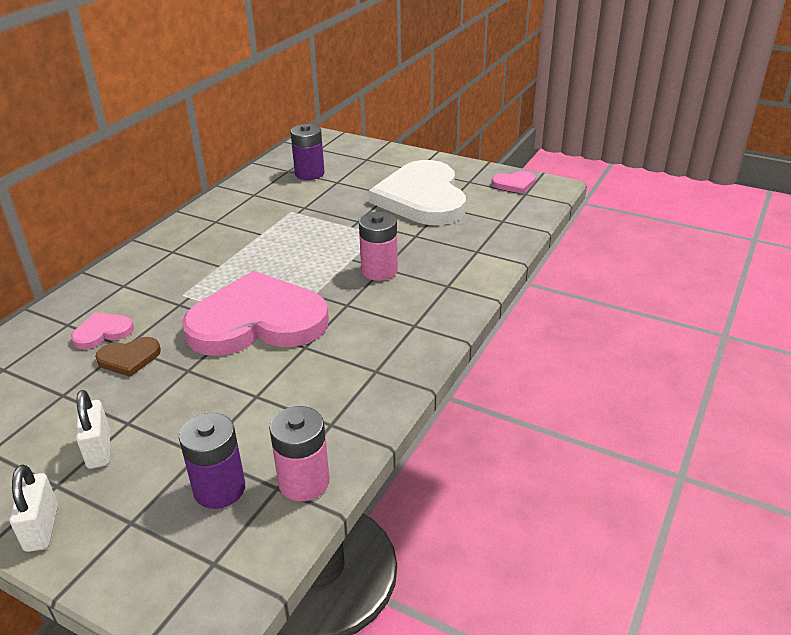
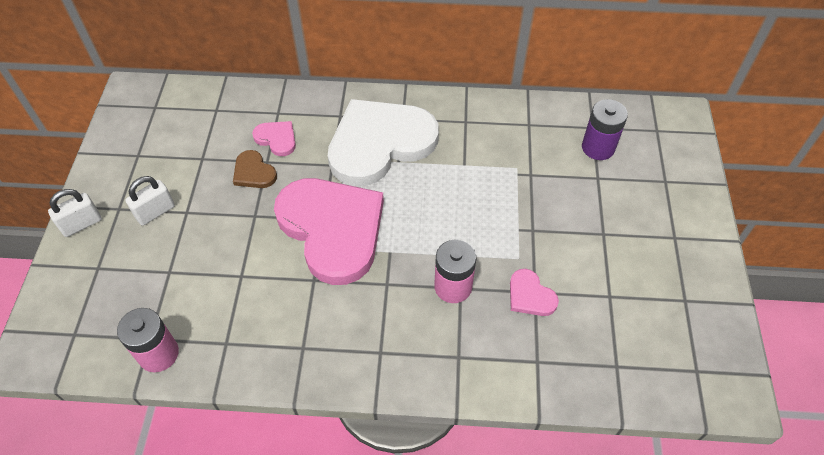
camera: 65 degrees right, 20 degrees up
purple battery [179,413,245,509] -> none
white heart [369,160,466,225] -> white heart moved to [328,99,439,186]
pink heart [492,171,536,194] -> pink heart moved to [510,269,559,316]

